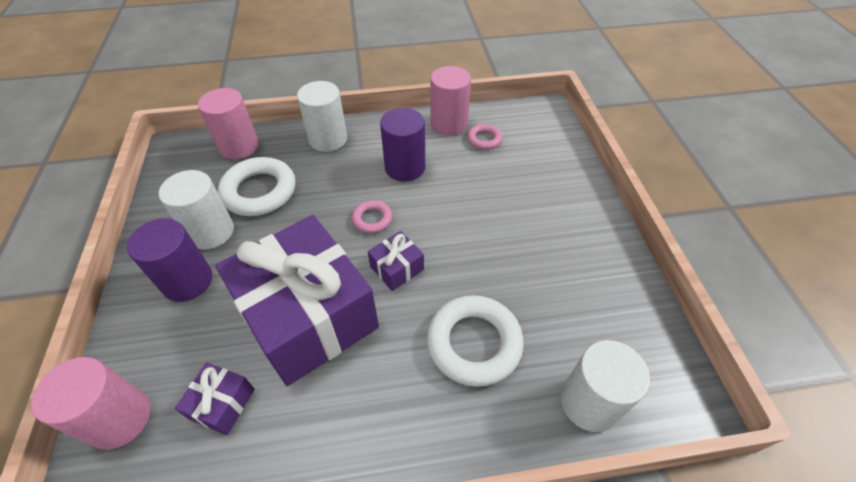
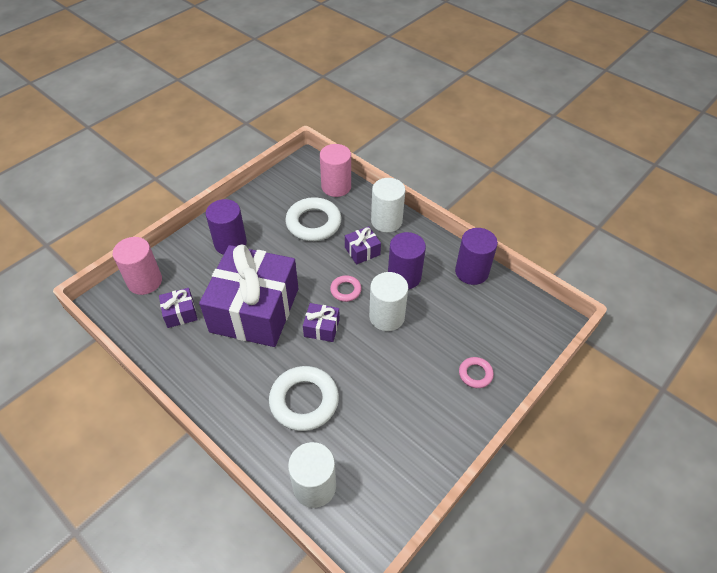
camera: 50 degrees right, 0 degrees up
white cylinder [159,170,234,250] -> white cylinder moved to [369,272,408,331]
pink cylinder [430,66,471,135] -> purple cylinder [455,228,498,285]
pink ring [467,124,502,150] -> pink ring moved to [459,357,494,388]
none -> purple gift [345,226,381,264]

